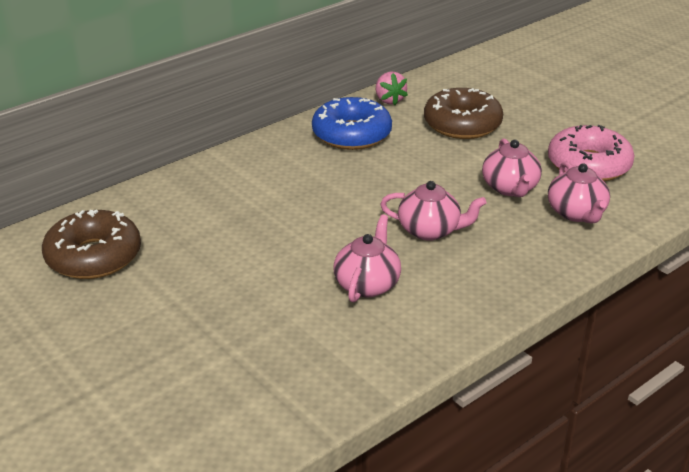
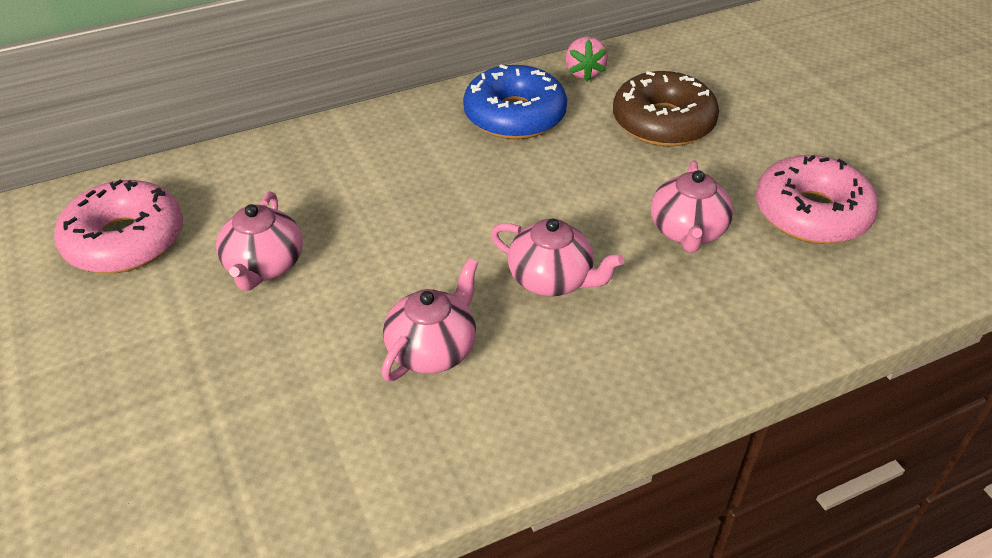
camera: 15 degrees right, 10 degrees up
brown donut [42,210,141,279] -> pink donut [54,179,183,273]
pink teapot [548,162,610,223] -> pink teapot moved to [216,192,303,291]

